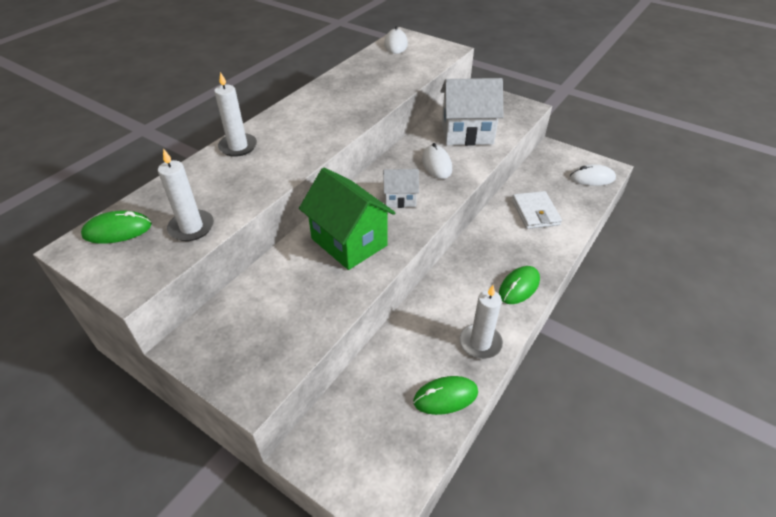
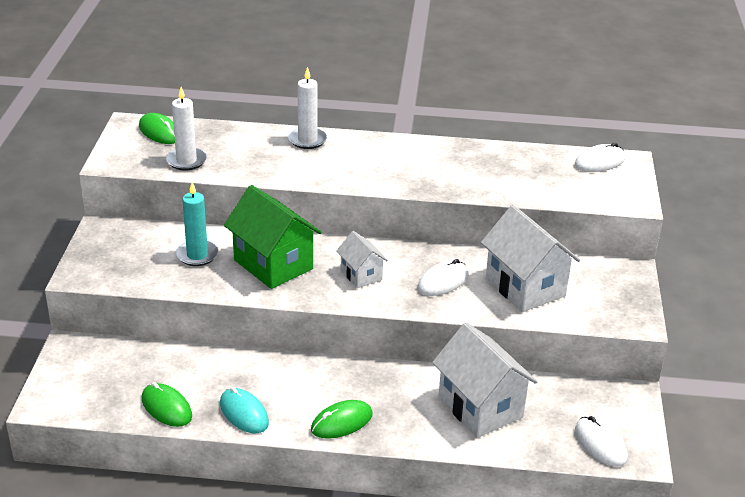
camera: 60 degrees right, 10 degrees down
green house [299,168,396,270] -> green house turned 60 degrees counterclockwise [224,185,322,289]
white candle [460,285,503,359] -> turquoise mouse [220,387,269,433]
green mouse [499,266,540,304] -> green mouse turned 45 degrees counterclockwise [311,400,373,439]
white wallet [512,191,562,229] -> white house [432,322,538,438]
none -> turquoise candle [176,182,219,266]

